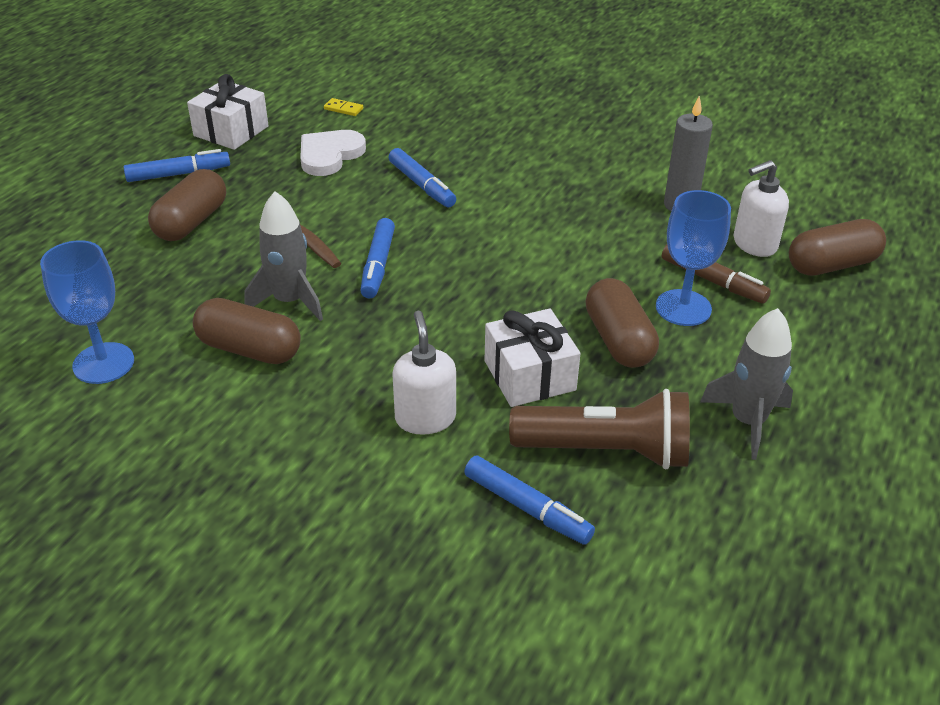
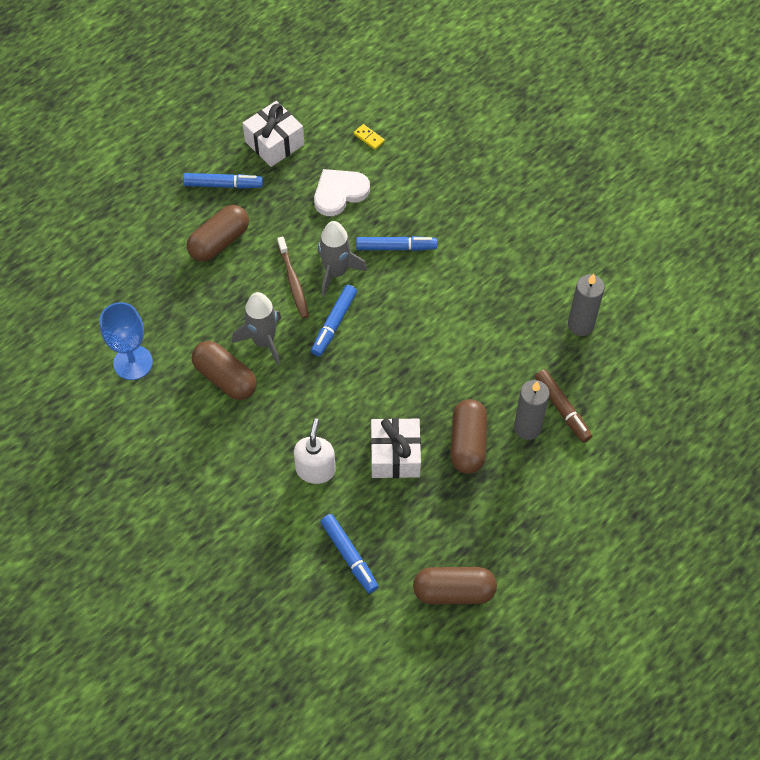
camera: 20 degrees right, 20 degrees up
blue marker [389,148,456,207] -> blue marker turned 75 degrees counterclockwise [356,236,437,251]
brown flashlight [509,389,690,469] -> none
blue goblet [656,190,731,326] -> grey candle [514,380,550,440]
grey rocket [700,308,793,460] -> grey rocket moved to [318,221,367,297]
white soap dispenser [734,160,789,257] -> none
brown capsule [789,219,886,276] -> brown capsule moved to [413,567,497,604]

